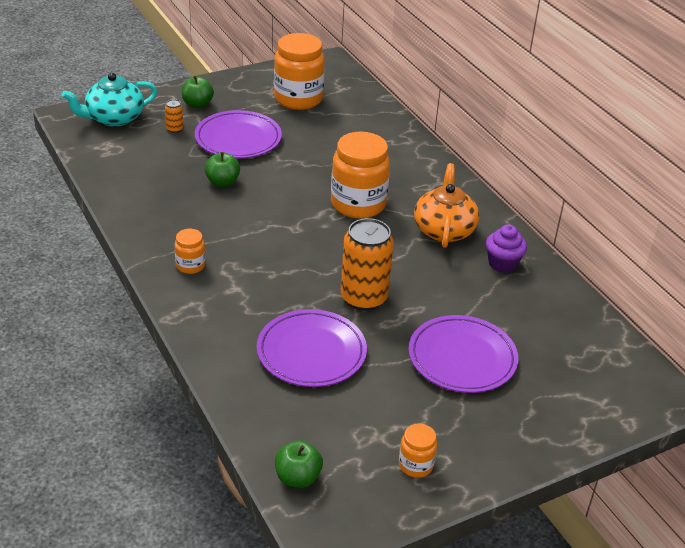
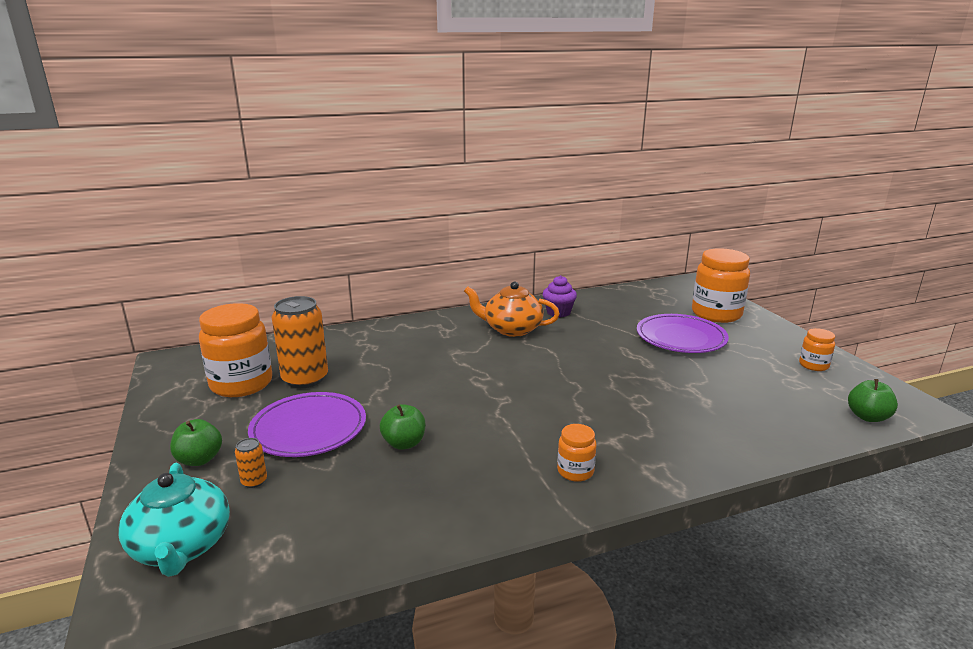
camera: 80 degrees left, 15 degrees down
purple plate [257,309,367,387] -> none
orange jar [331,131,390,219] -> orange jar moved to [692,248,750,323]
orange can [341,218,394,311] -> orange can moved to [272,296,328,388]

